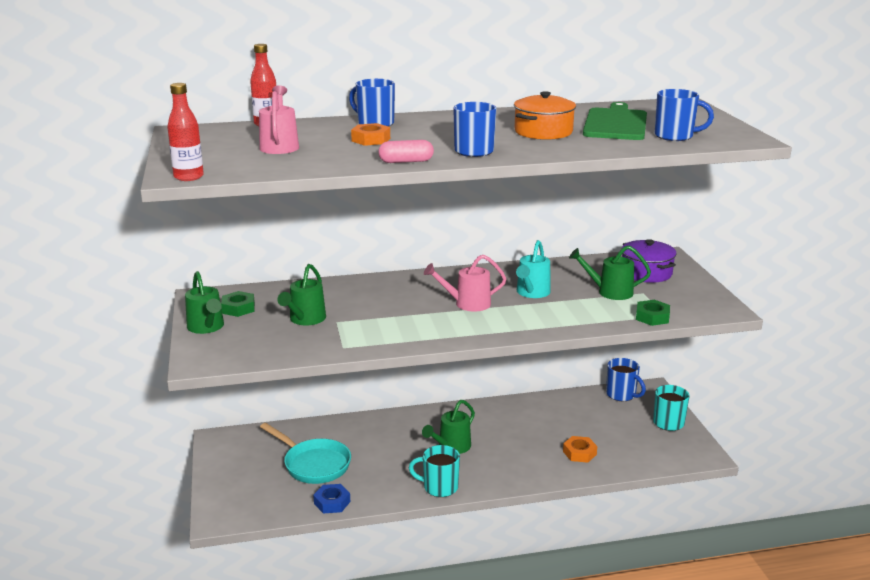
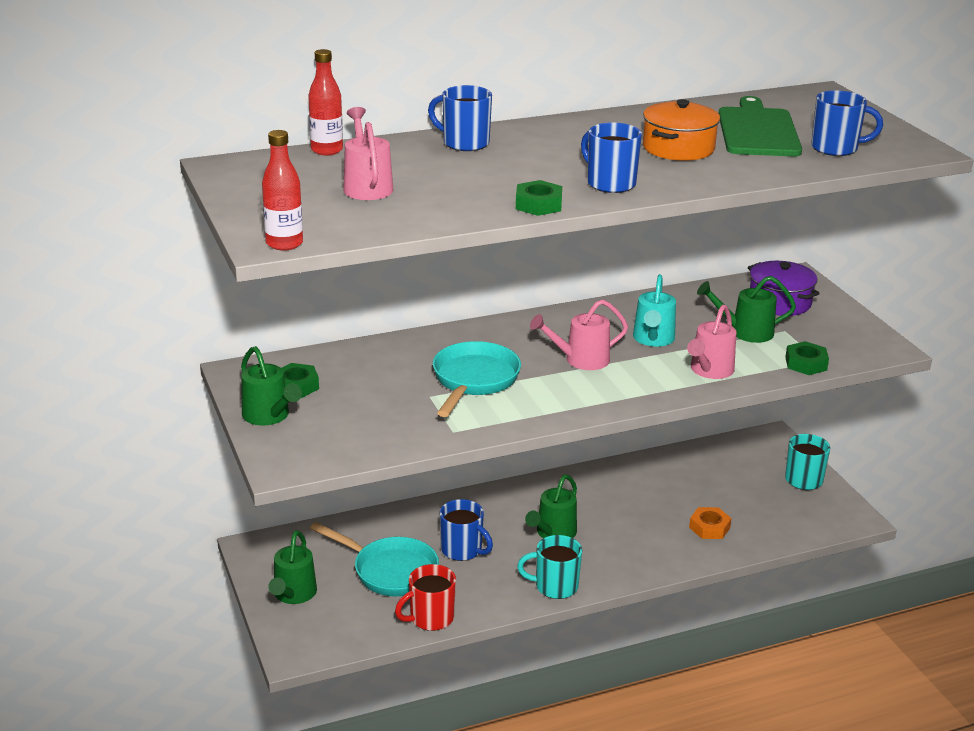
camera: 10 degrees left, 5 degrees up
green watering can [277,264,326,325] -> green watering can moved to [268,530,317,604]
blue nut [313,484,350,513] -> red mug [395,564,456,631]
orange nut [351,123,390,146] -> none
pink capsule [378,140,434,163] -> green nut [516,180,562,216]
blue mug [606,358,646,401] -> blue mug moved to [440,499,493,561]
none -> turquoise pan [433,341,521,417]
none -> pink watering can [687,305,736,379]

